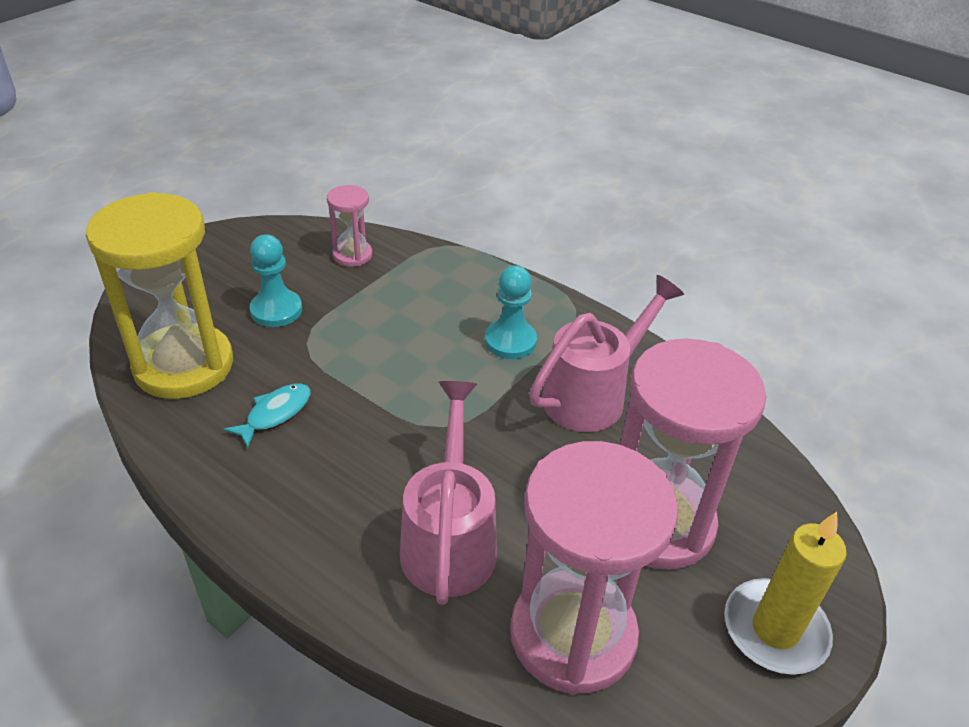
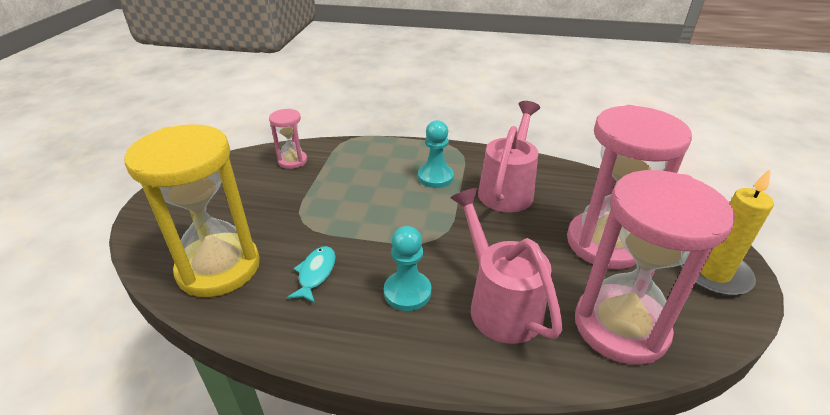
camera: 25 degrees left, 5 degrees down
turquoise pawn [250,234,302,327] -> turquoise pawn moved to [384,226,431,311]

